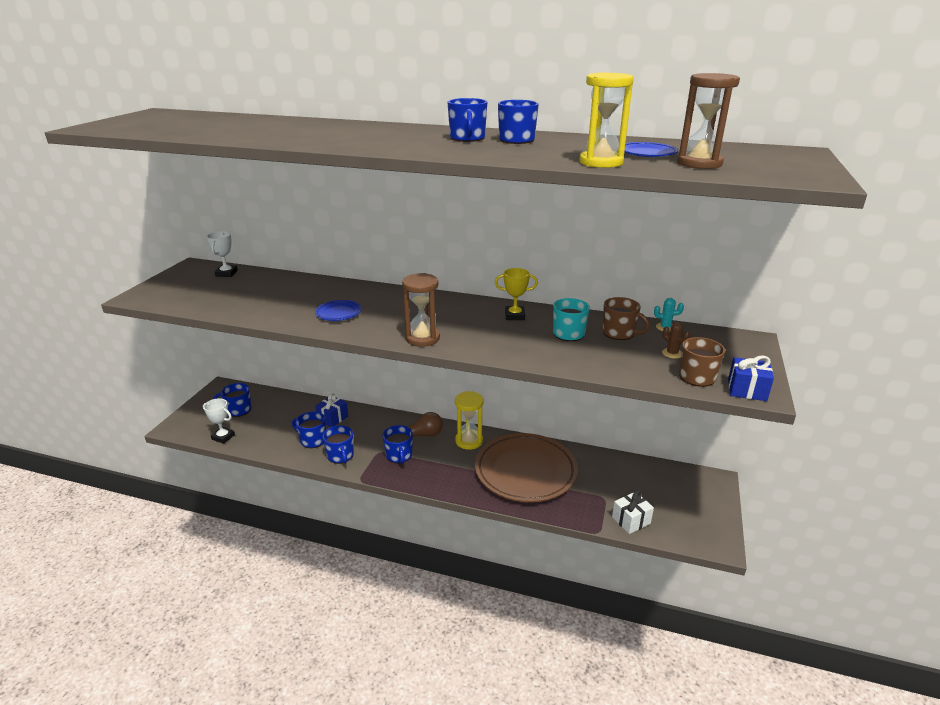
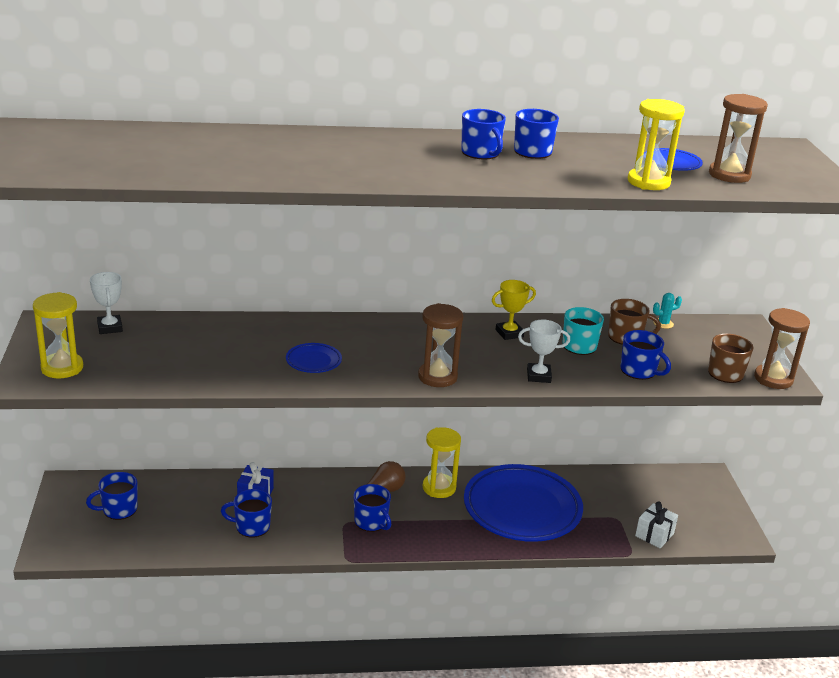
camera: 25 degrees left, 0 degrees up
white trophy [203,398,235,444] -> white trophy moved to [518,320,570,383]
blue mug [322,425,354,464] -> blue mug moved to [621,330,671,380]
brown plate [475,433,578,502] -> blue plate [464,464,583,542]
brown cactus [662,322,690,359] -> none
blue gift [728,355,774,401] -> brown hourglass [754,308,810,389]
none -> yellow hourglass [33,292,83,379]

